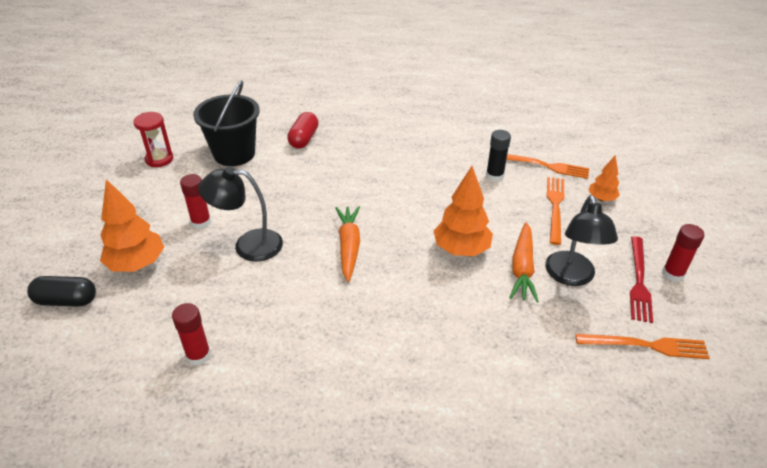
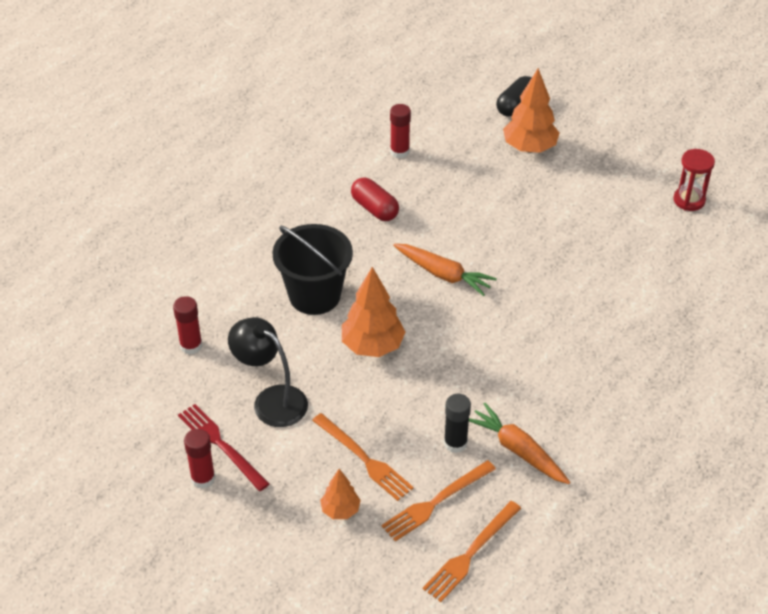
camera: 125 degrees right, 5 degrees up
red glue stick [180,174,211,229] -> red glue stick moved to [173,296,202,355]
black bucket [193,80,260,166] -> black bucket moved to [272,224,353,315]
black lamp [198,167,283,262] -> none
red capsule [287,112,319,149] -> red capsule moved to [351,178,399,221]
orange carrot [509,222,539,302] -> orange carrot moved to [469,403,570,484]
orange fork [575,334,710,359] -> orange fork moved to [423,501,521,602]

